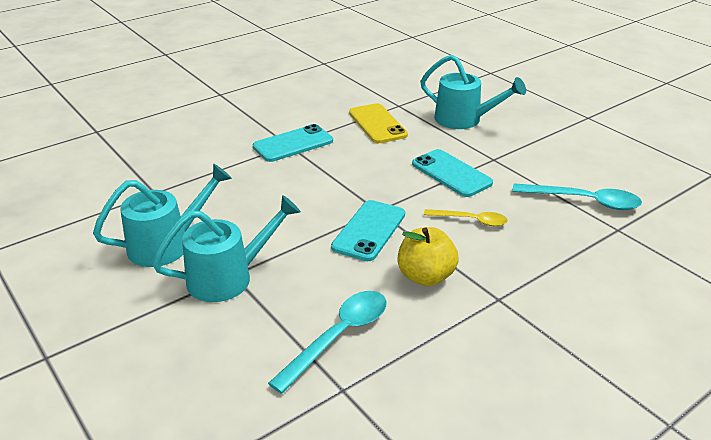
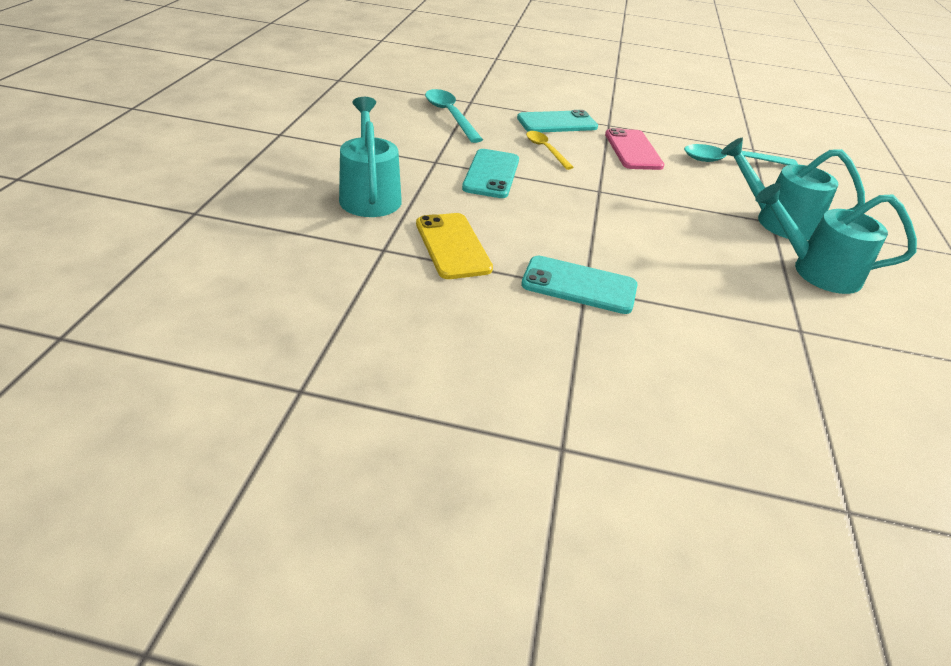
camera: 135 degrees left, 5 degrees up
turquoise phone [331,200,405,261] -> turquoise phone moved to [517,110,598,132]
yellow phone [349,103,408,143] -> yellow phone turned 45 degrees counterclockwise [416,213,493,279]
yellow apple [398,227,459,286] -> pink phone [605,128,665,170]

